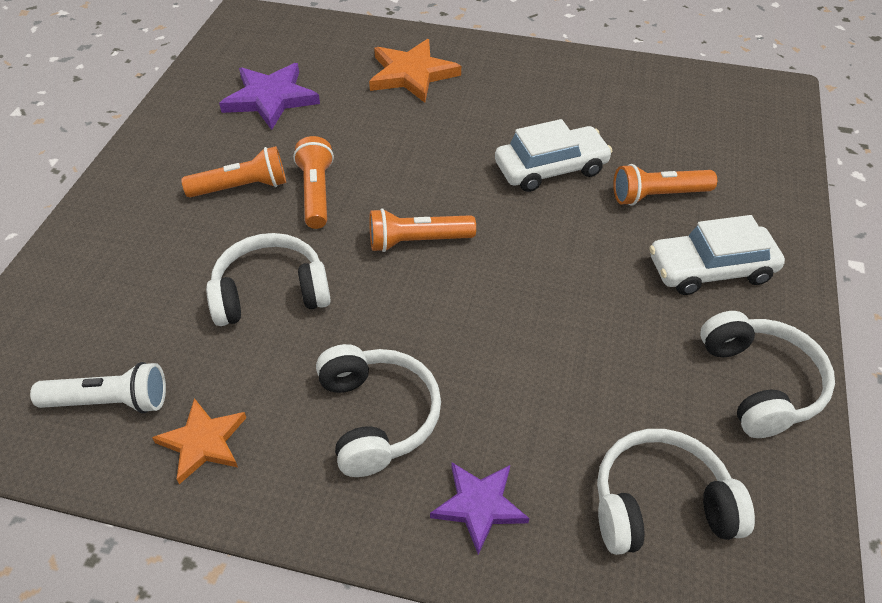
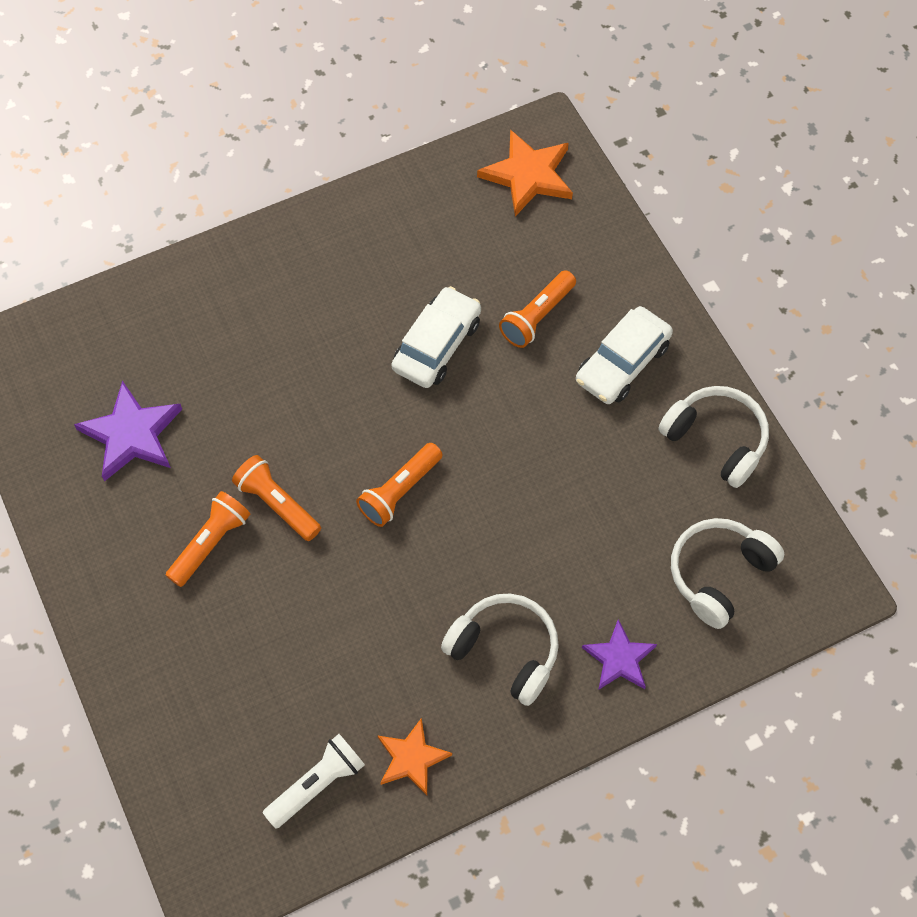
camera: 40 degrees left, 15 degrees up
white headphones [206,233,331,326] -> none
orange star [369,39,461,103] -> orange star moved to [477,129,573,217]

